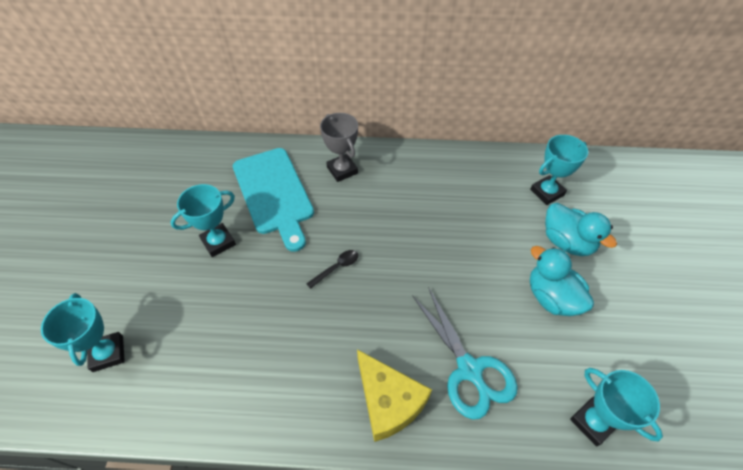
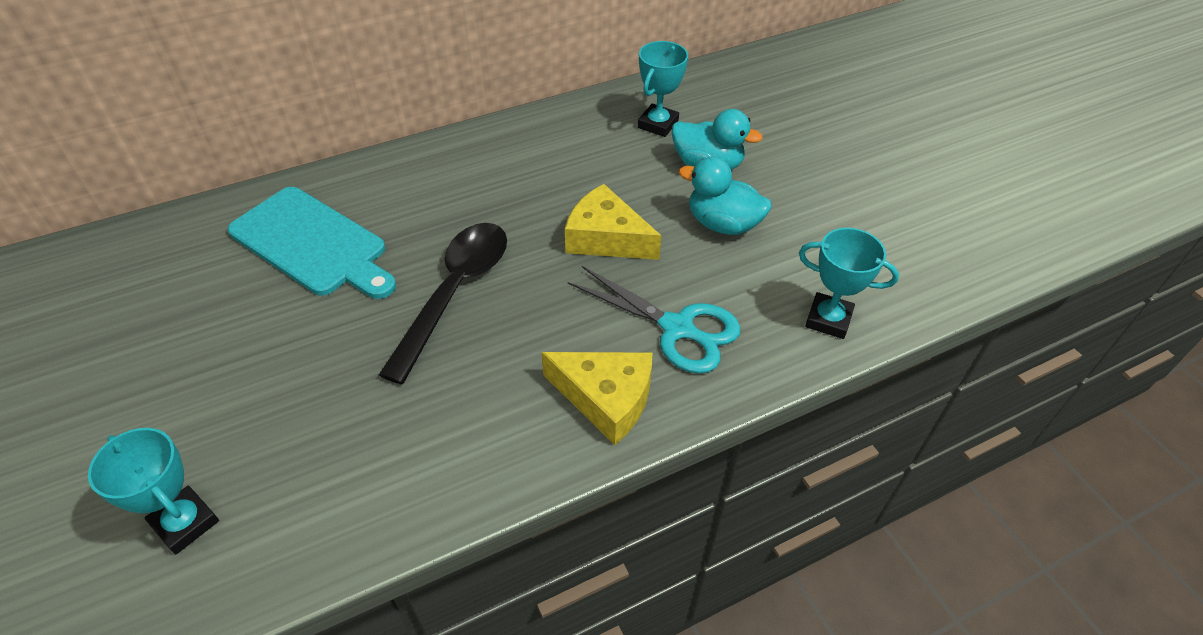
camera: 30 degrees left, 5 degrees down
turquoise trophy [171,184,236,257] -> none
black spoon [306,250,358,289] -> black spoon [379,223,507,384], size x2.46
grey trophy [320,113,358,182] -> none
none -> yellow cheese [565,184,661,260]

